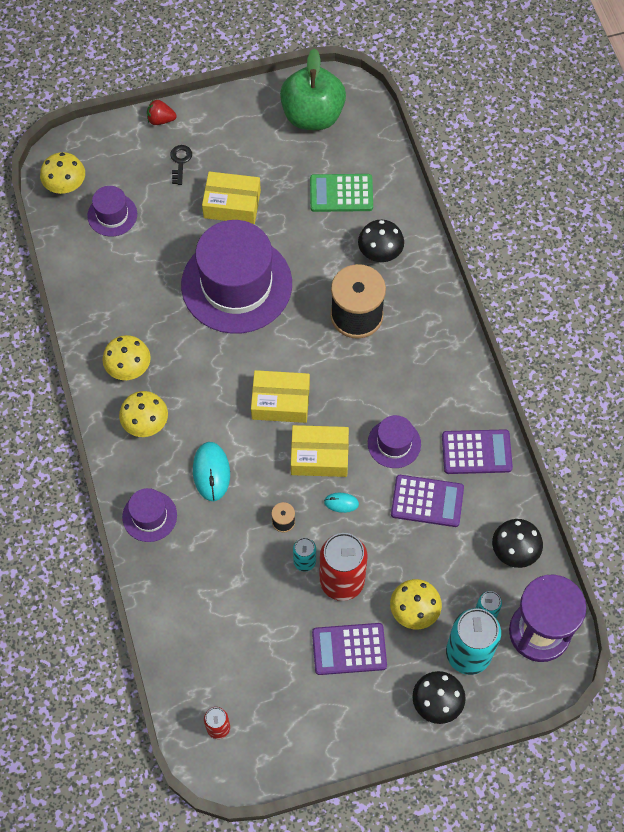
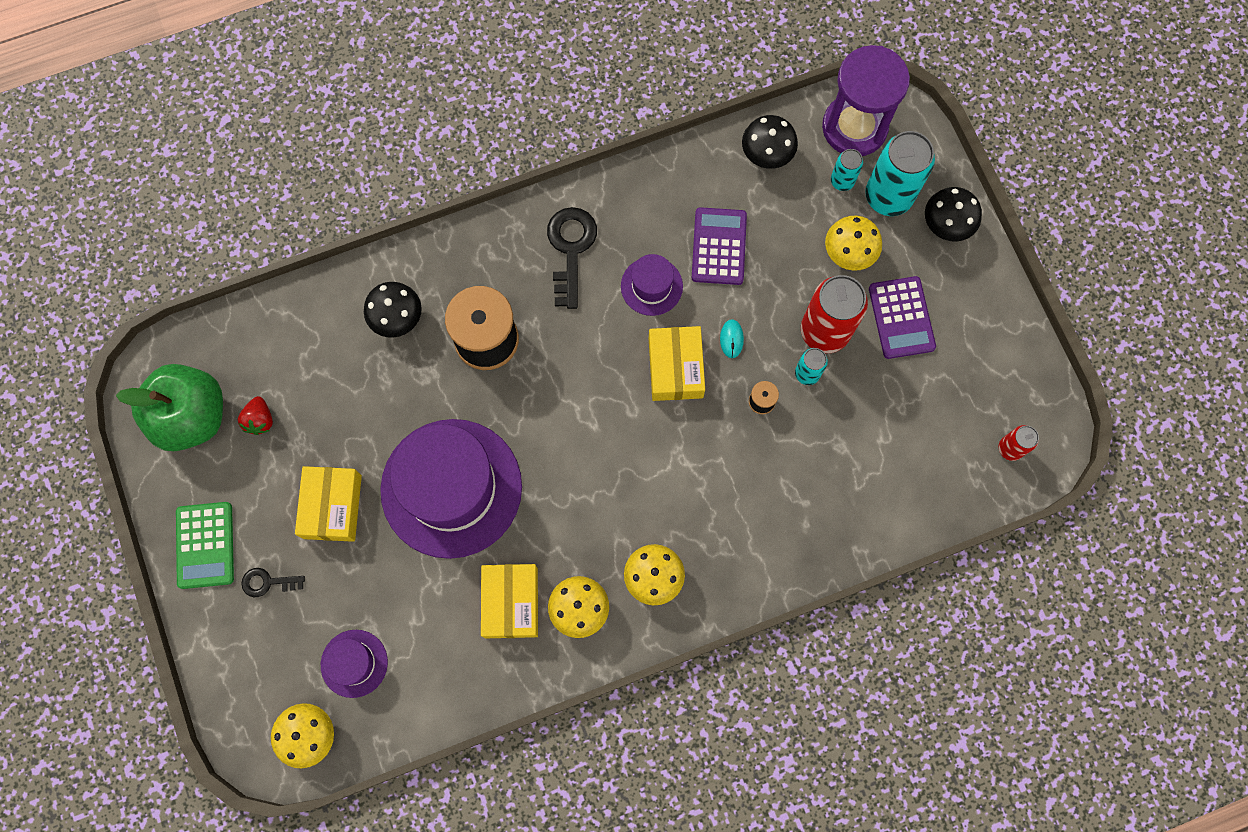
camera: 95 degrees left, 10 degrees up
purple hat [122,488,177,542] -> none
red strawberry [147,100,177,125] -> red strawberry moved to [238,396,273,435]
turquoise mouse [193,442,230,501] -> none
yellow box [251,370,310,423] -> yellow box moved to [481,564,538,638]
green calculator [310,174,373,212] -> green calculator moved to [176,502,234,589]
purple calculator [442,429,513,474] -> none
none -> black key [547,207,597,309]

